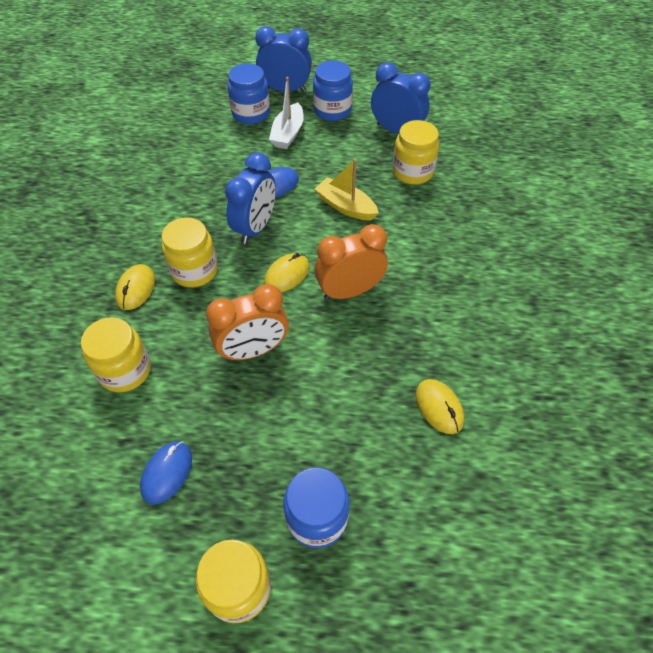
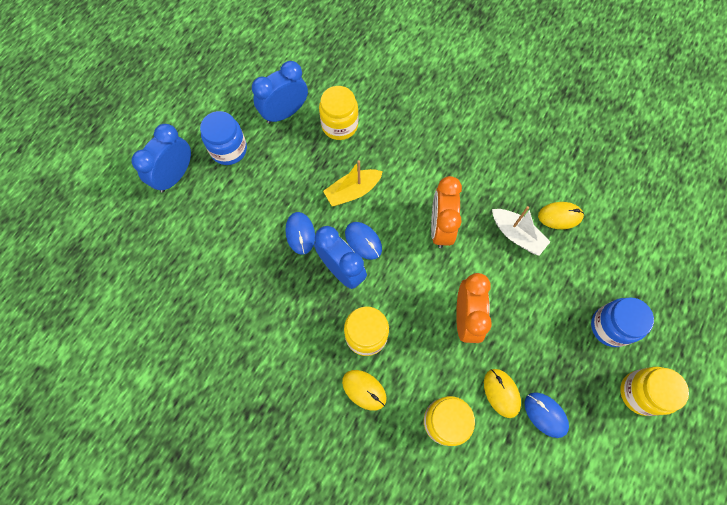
camera: 65 degrees left, 15 degrees up
blue jar [227,63,270,124] -> none
yellow mouse [264,253,309,292] -> yellow mouse moved to [484,369,521,418]
white boat [269,77,304,149] -> white boat moved to [492,206,550,256]
none -> blue mouse [345,222,382,260]

